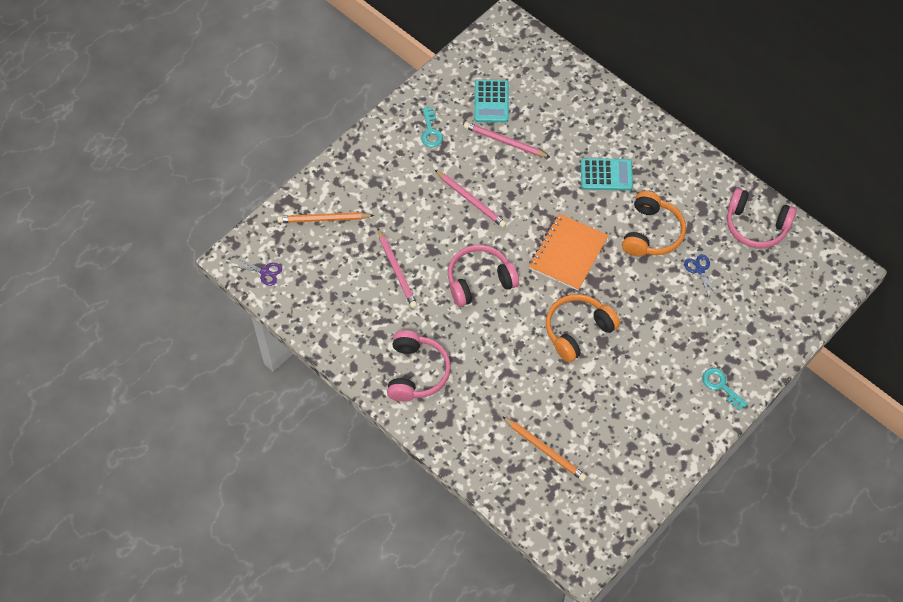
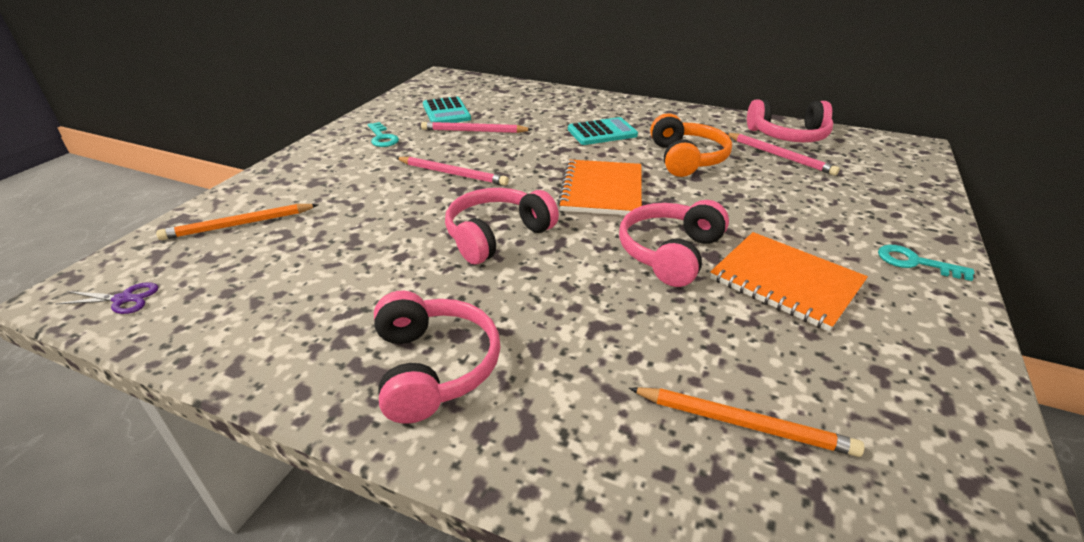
camera: 20 degrees left, 25 degrees down
pink pencil [378,229,418,309] -> pink pencil moved to [726,133,840,175]
orange headphones [546,294,620,362] -> pink headphones [619,200,729,287]
blue scissors [684,255,718,297] -> none
none -> orange notebook [710,232,868,332]

